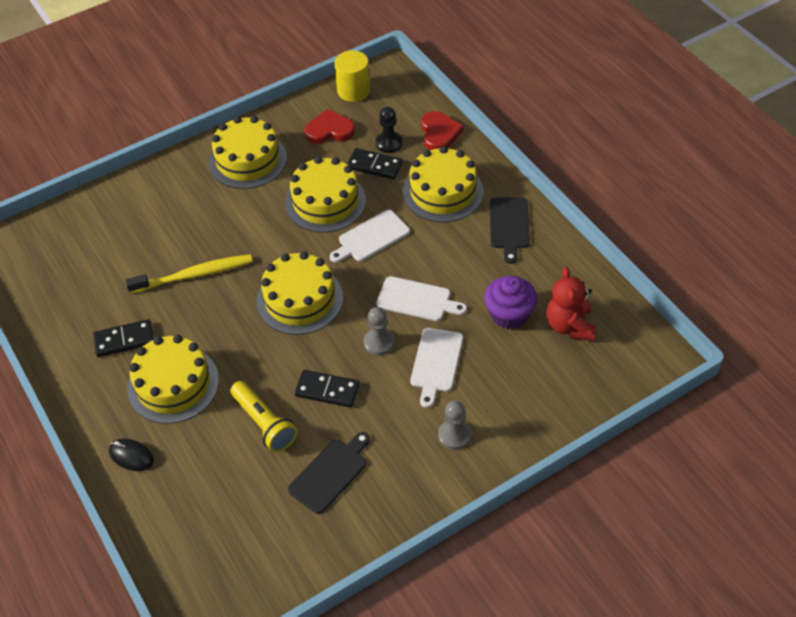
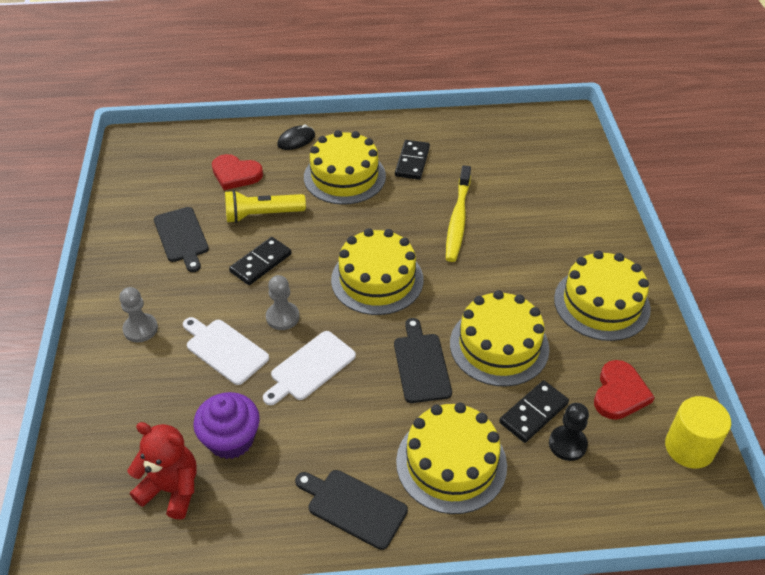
camera: 115 degrees right, 5 degrees down
white cutting board [330,210,410,263] -> black cutting board [394,318,452,403]
red heart [421,111,464,150] -> red heart moved to [212,154,263,190]

